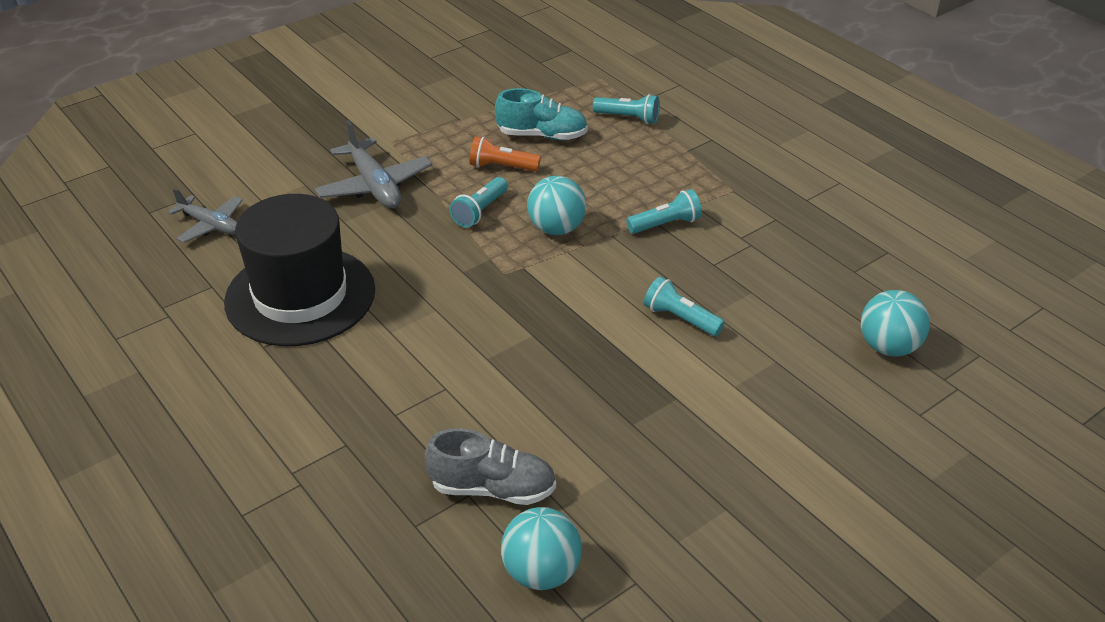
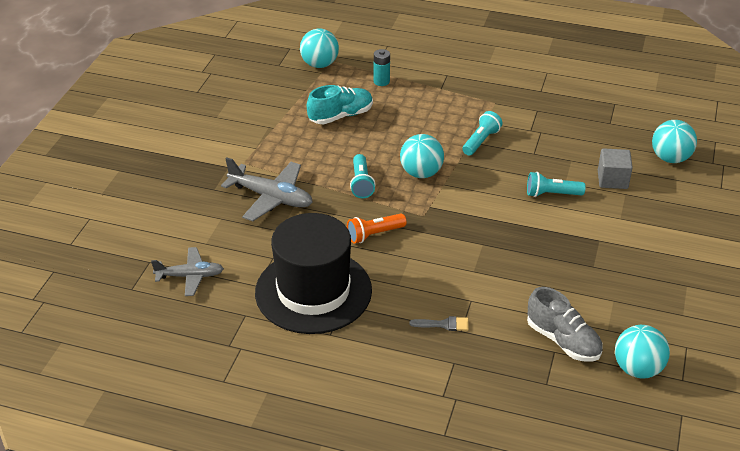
camera: 35 degrees left, 0 degrees up
grey shoe [425,428,556,505] -> grey shoe turned 75 degrees clockwise [527,287,603,362]
orange flashlight [470,136,541,171] -> orange flashlight moved to [347,214,407,244]
turquoise flashlight [593,94,660,124] -> turquoise battery [374,49,390,86]
none -> turquoise ball [300,28,339,68]
none -> grey brush [409,316,469,331]
none -> grey cube [598,148,633,189]

